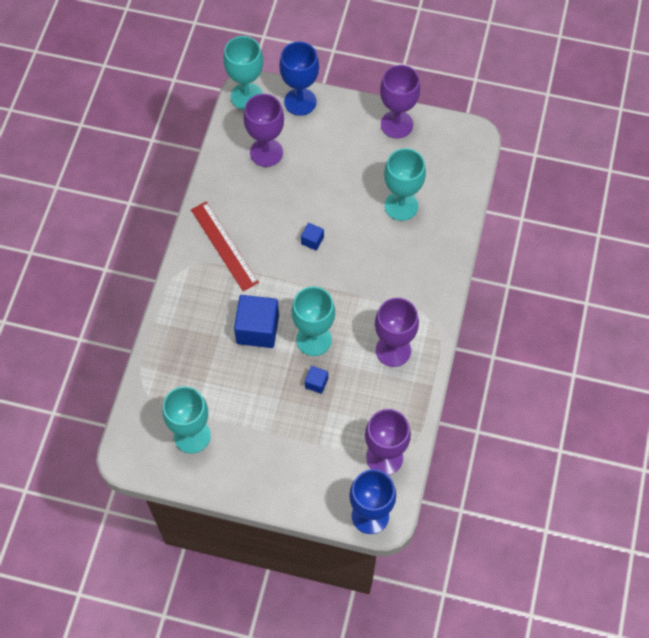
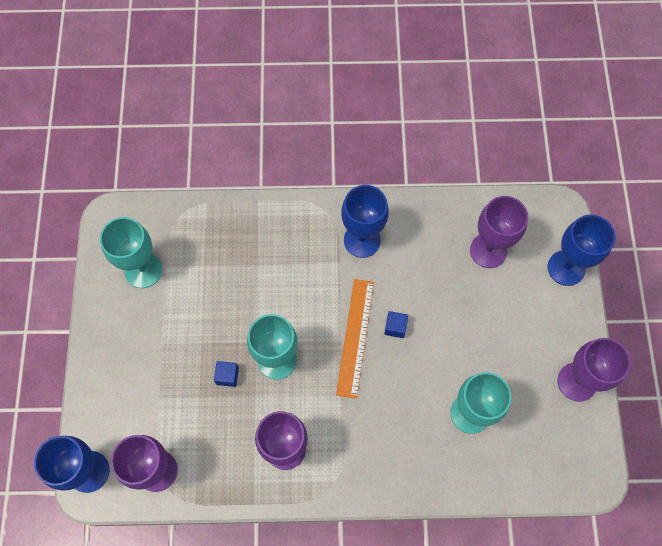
camera: 75 degrees right, 5 degrees up
red ruler [191,201,259,291] -> blue goblet [341,185,389,258]
turquoise goblet [224,36,263,110] -> none
blue cube [234,295,279,348] -> none
none -> orange ruler [336,279,374,399]

